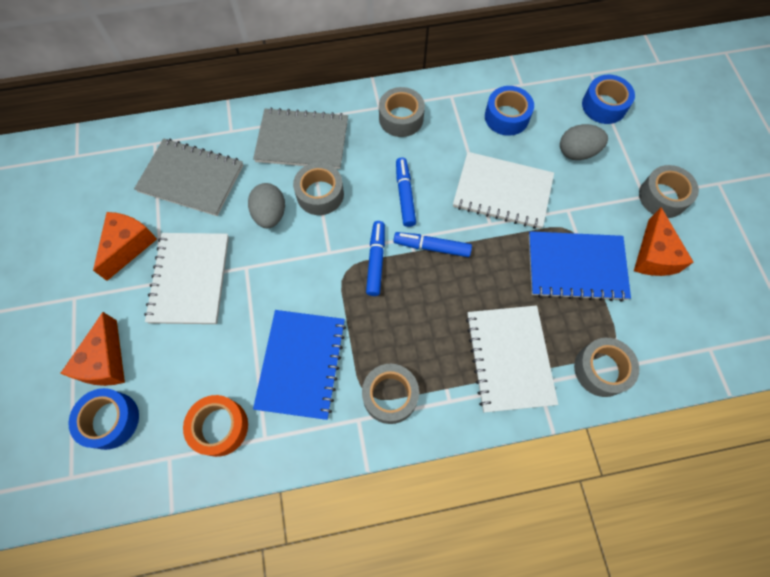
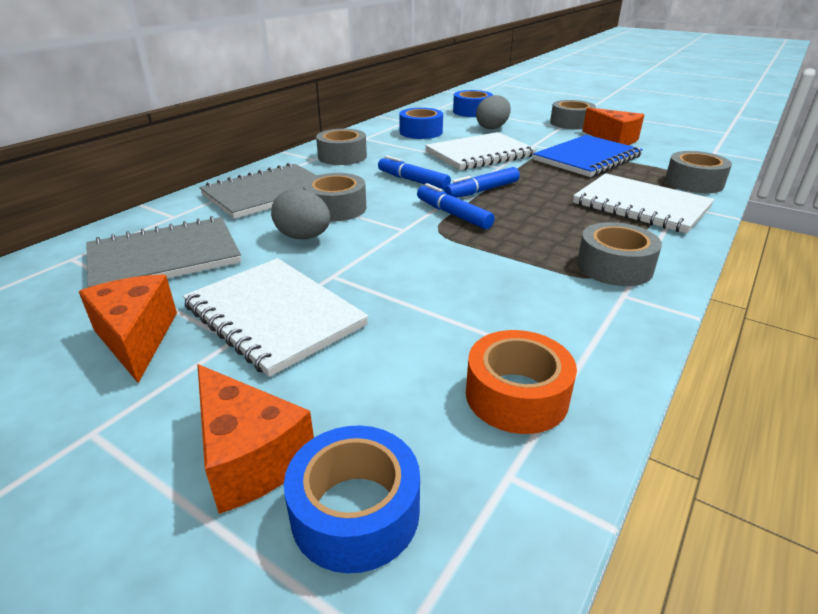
camera: 45 degrees left, 35 degrees down
blue notebook [253,310,346,420] -> none

